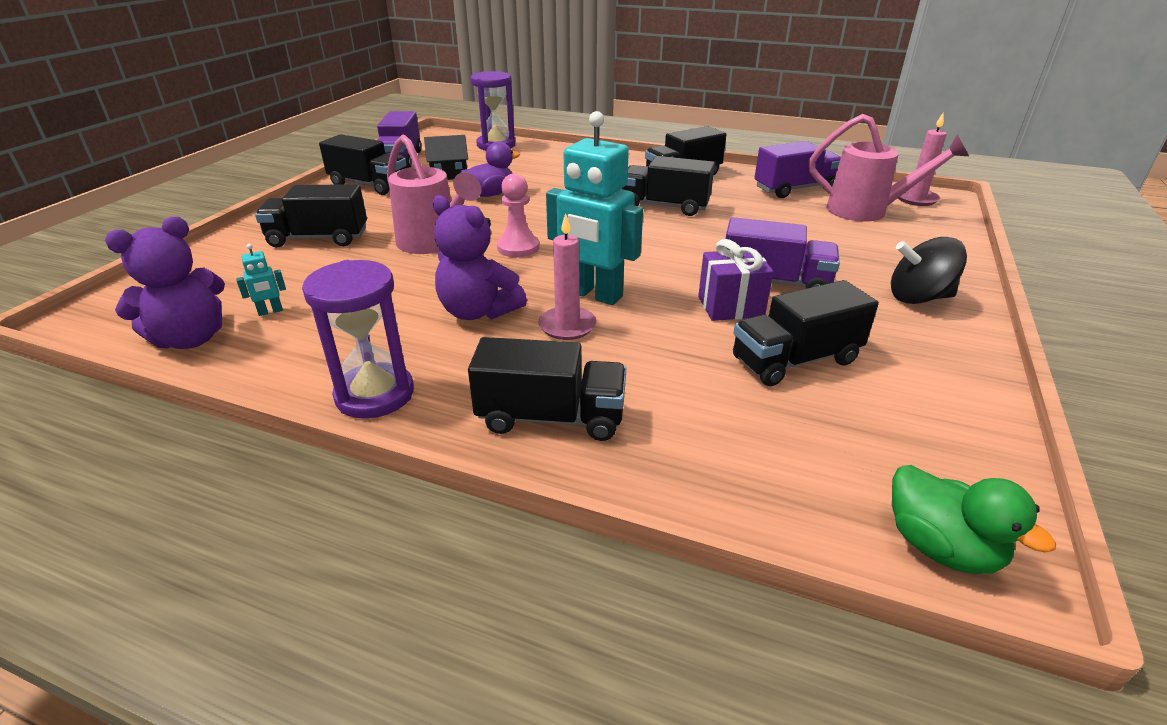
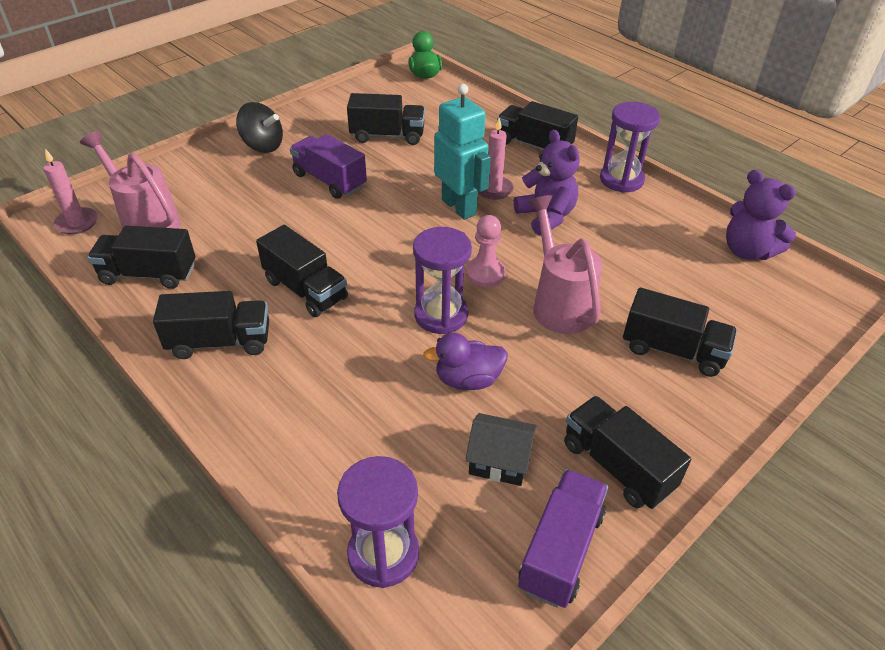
camera: 155 degrees left, 10 degrees up
purple teddy bear [105,217,225,349] -> purple teddy bear turned 120 degrees counterclockwise [726,170,796,260]
turquoise robot [236,244,286,316] -> none
purple gift [698,239,773,321] -> none
purple truck [755,141,841,198] -> black truck [87,225,195,289]
none -> purple hourglass [413,227,472,334]

